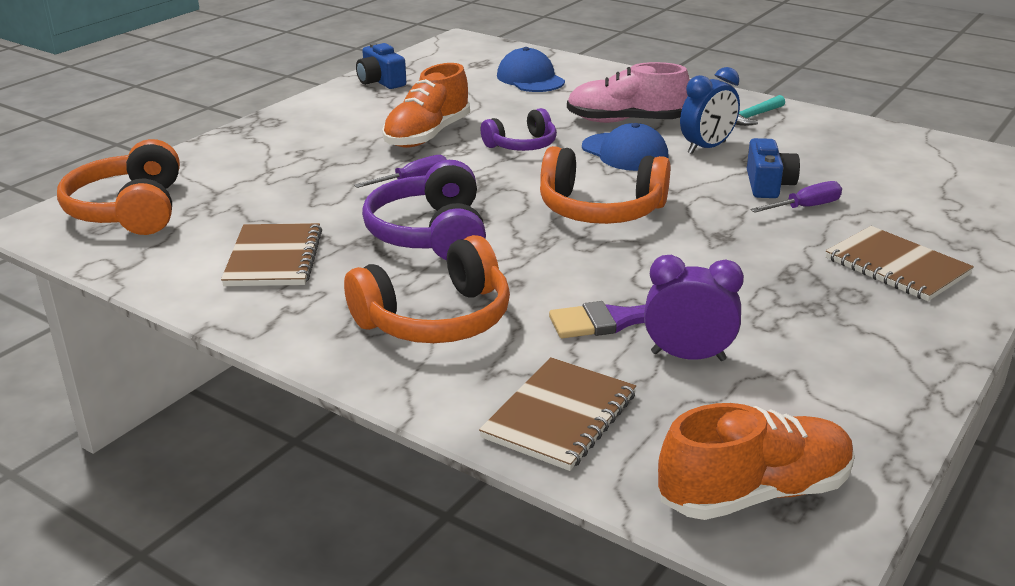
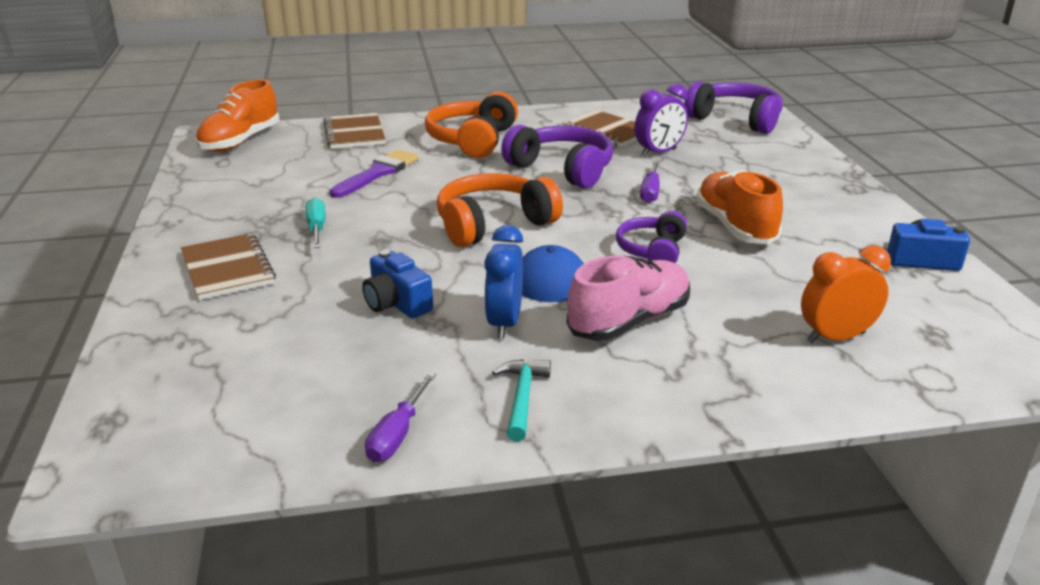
camera: 135 degrees right, 0 degrees up
orange headphones [57,139,180,235] -> purple headphones [684,81,783,134]
blue cap [497,47,565,92] -> orange clock [801,246,891,343]
purple clock [644,255,744,361] -> purple clock moved to [634,83,688,157]
purple screwdriver [750,181,842,213] -> purple screwdriver moved to [365,372,436,462]
brown notebook [826,226,974,301] -> brown notebook turned 60 degrees clockwise [181,233,276,300]
none -> turquoise screwdriver [306,198,326,248]

